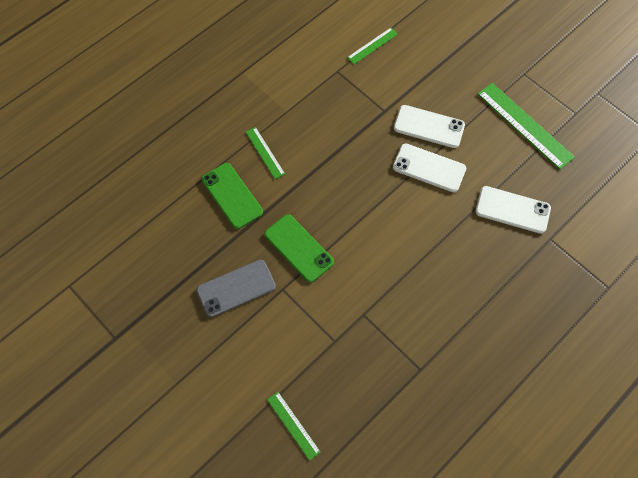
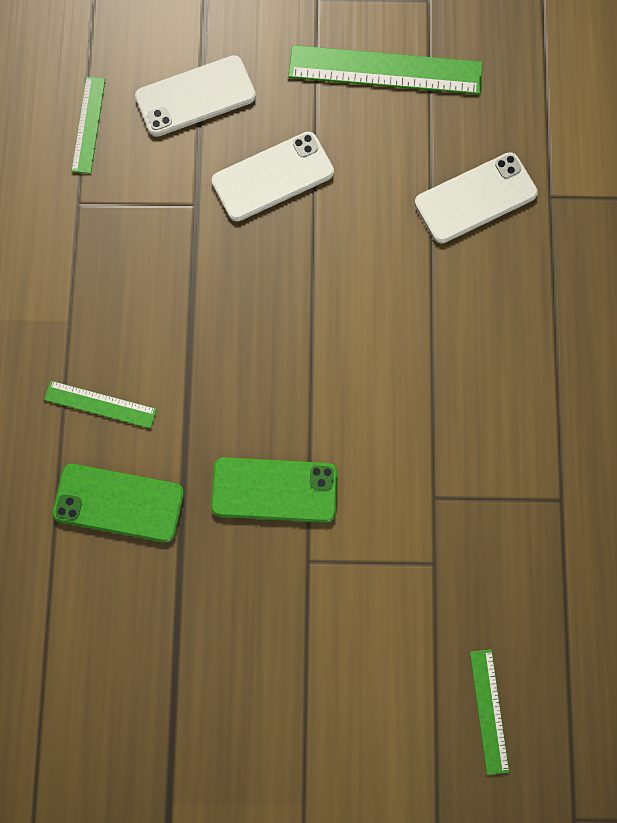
camera: 45 degrees left, 10 degrees up
grey phone [196,260,276,317] -> none
green ruler [267,392,321,461] -> green ruler turned 75 degrees clockwise [470,649,509,775]
white phone [393,144,466,192] -> white phone moved to [135,55,256,137]

